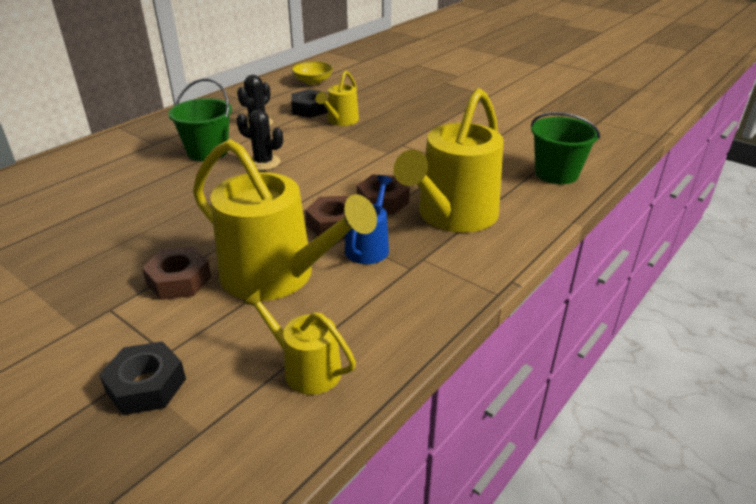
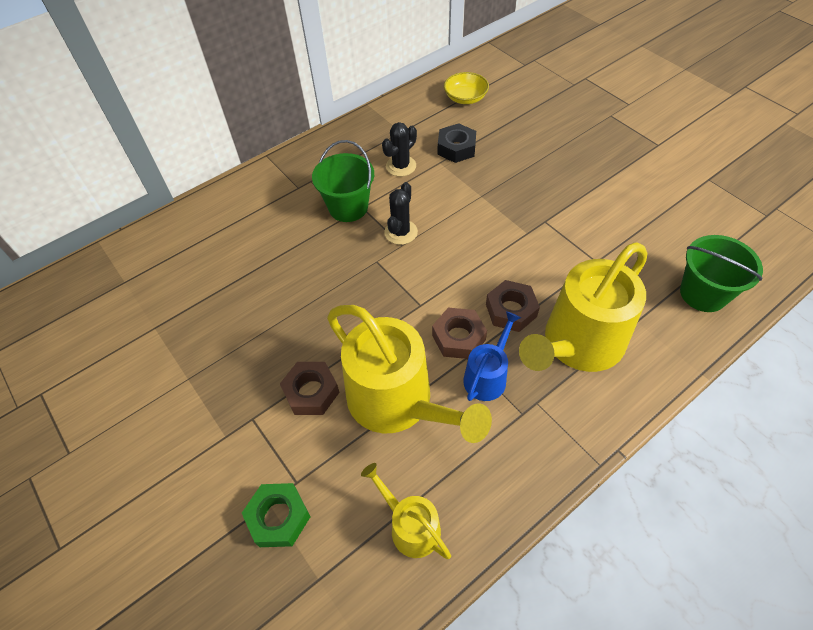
camera: 15 degrees right, 20 degrees up
black nut [99,341,186,415] -> green nut [242,483,310,547]
black cactus [237,110,283,170] -> black cactus turned 75 degrees clockwise [384,182,418,245]
yellow watering can [316,71,359,126] -> none

